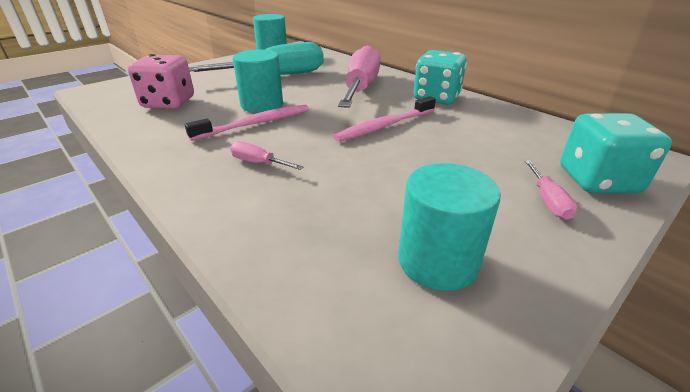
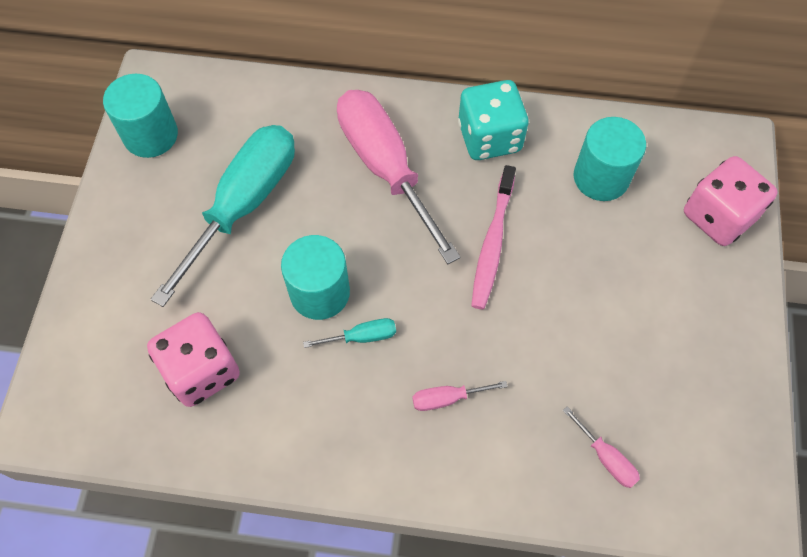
camera: 40 degrees left, 30 degrees up
pink toothbrush [185,105,309,141] -> turquoise screwdriver [303,318,396,348]
turquoise cylinder [398,163,501,291] -> turquoise cylinder moved to [574,117,646,201]
pink screwdriver [525,160,577,220] -> pink screwdriver moved to [563,407,640,488]
turquoise dice [560,113,672,193] -> pink dice [684,156,777,246]

